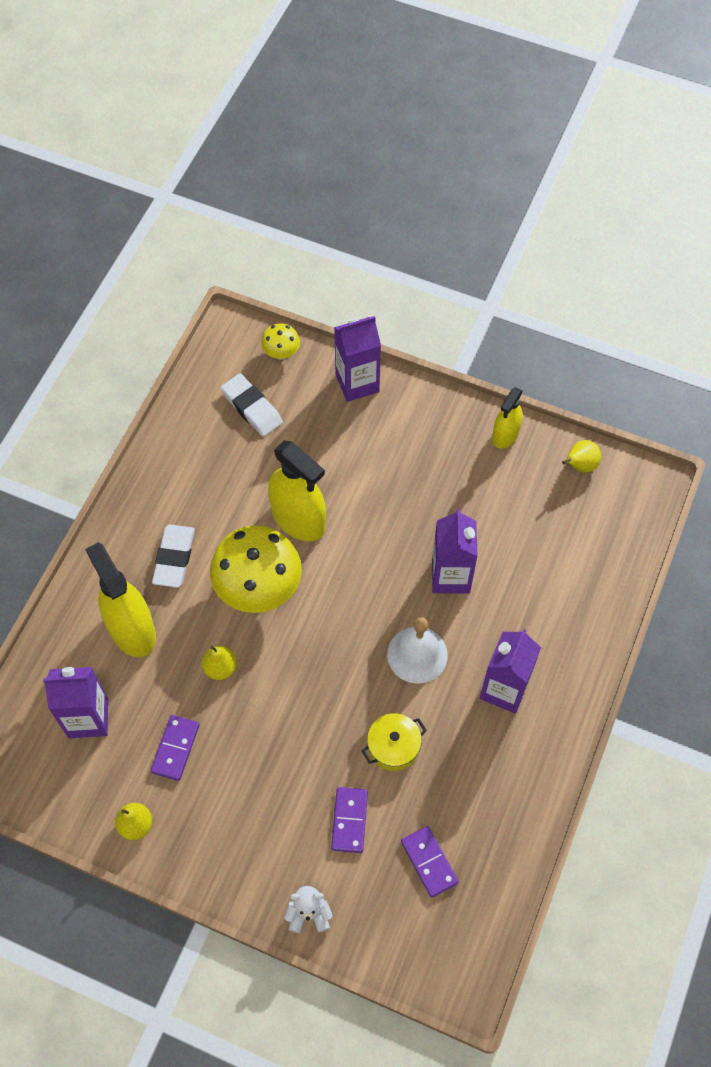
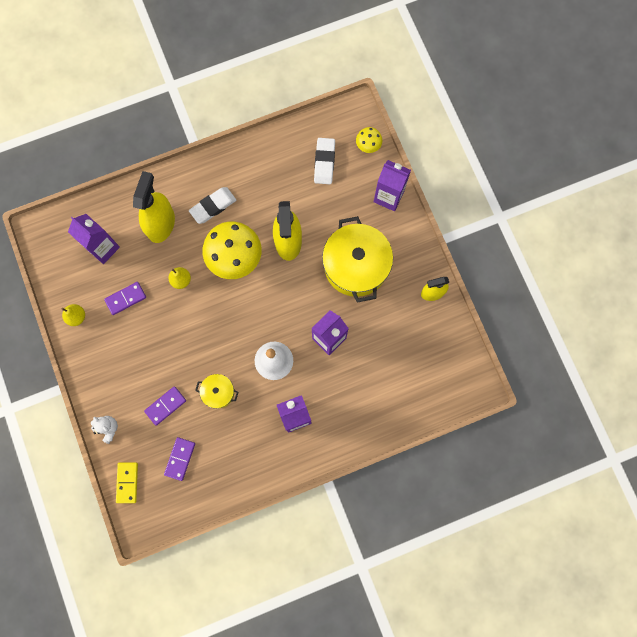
camera: 45 degrees right, 15 degrees up
yellow pear [562,440,601,473] -> none
none -> yellow domino [116,462,138,503]
none -> yellow pot [322,216,393,303]

